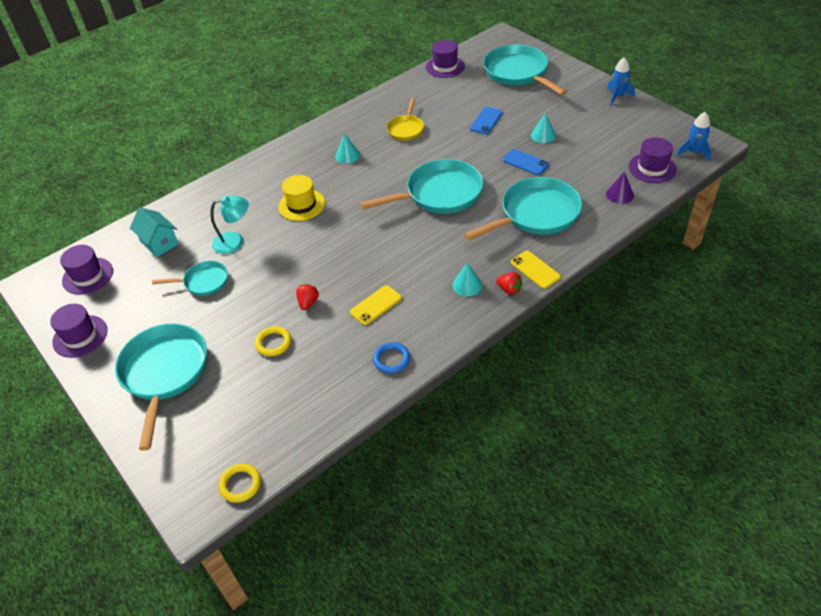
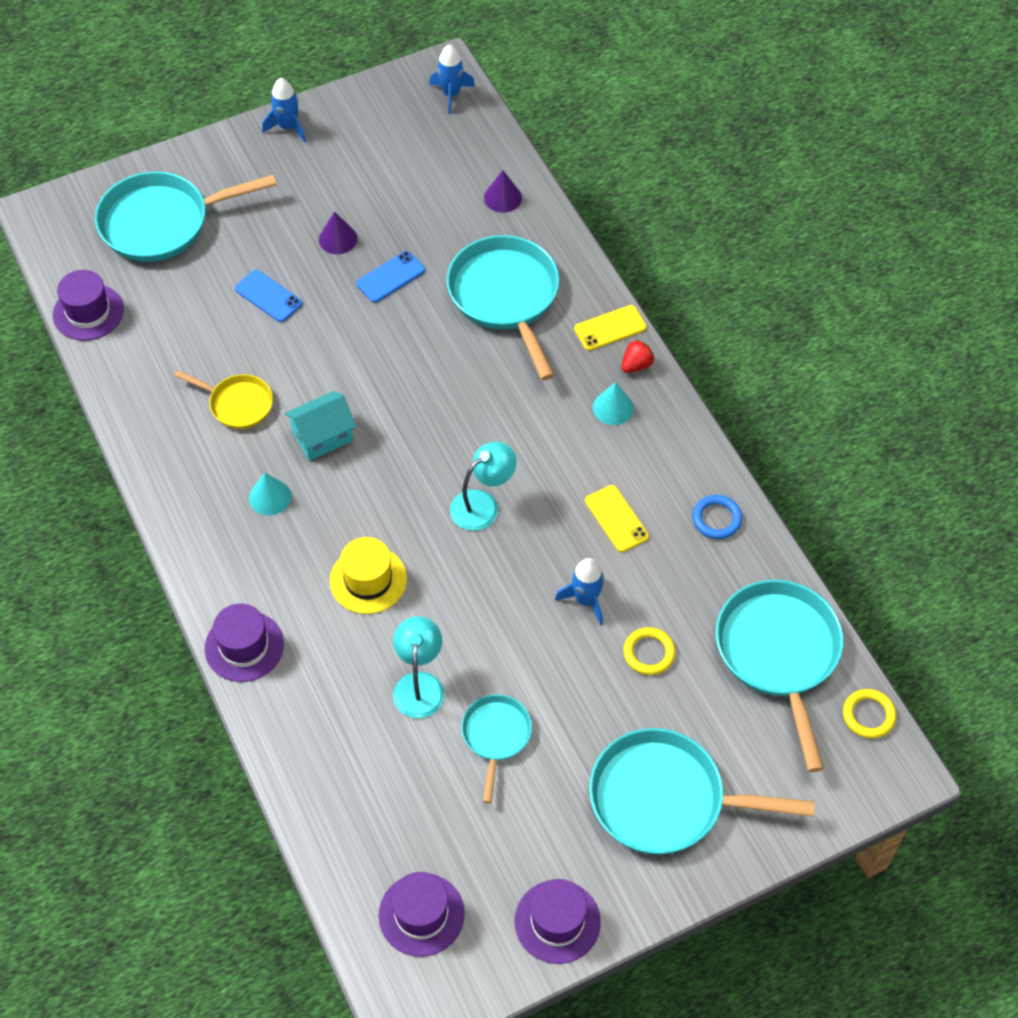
camera: 80 degrees left, 10 degrees up
turquoise house [130,207,179,257] -> turquoise house moved to [284,391,356,461]
red strawberry [296,284,319,310] -> blue rocket [555,558,604,625]
turquoise pan [360,159,483,214] -> turquoise pan moved to [716,580,843,772]
turquoise cone [531,113,556,143] -> purple cone [319,211,357,254]
purple hat [629,137,677,183] -> purple hat moved to [205,603,284,682]
none -> turquoise lamp [450,442,516,531]

